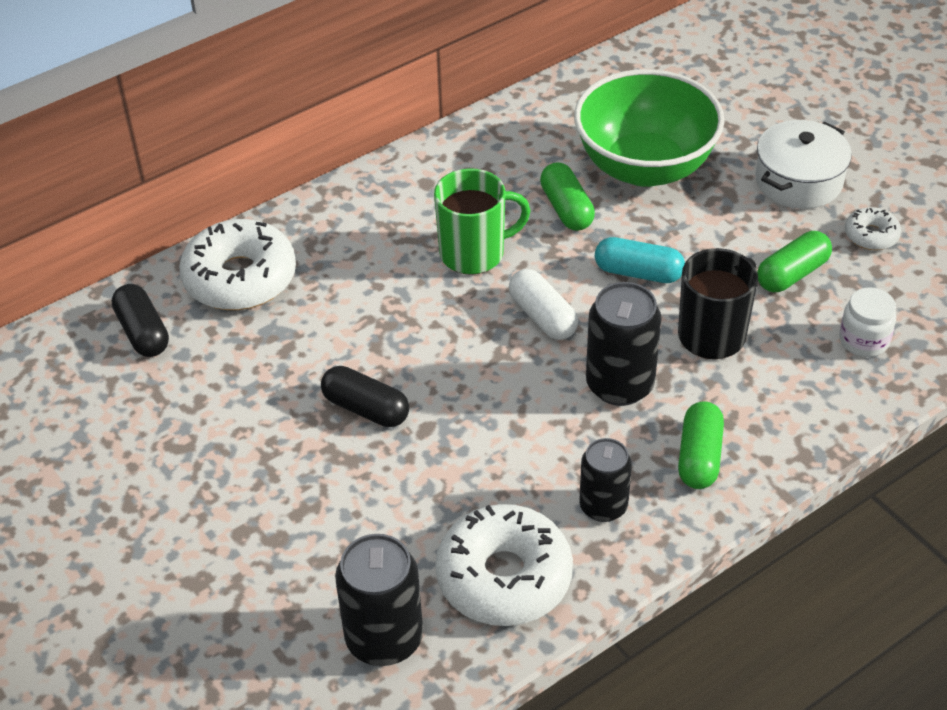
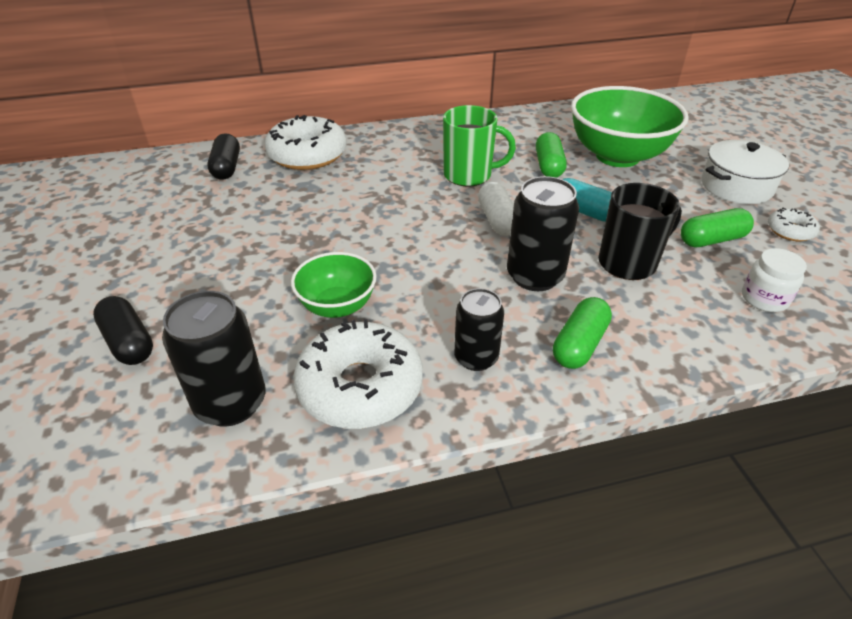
camera: 20 degrees right, 5 degrees down
black capsule [321,366,409,427] -> black capsule moved to [93,296,153,365]
none -> green bowl [291,252,376,318]

